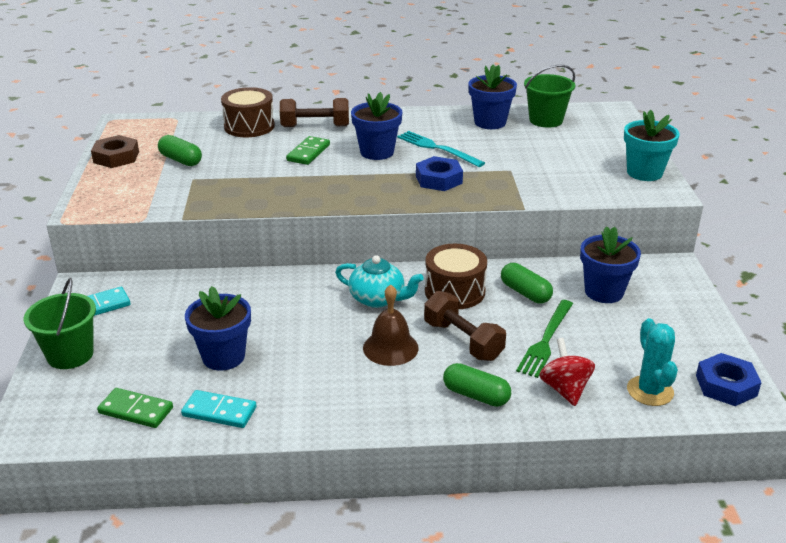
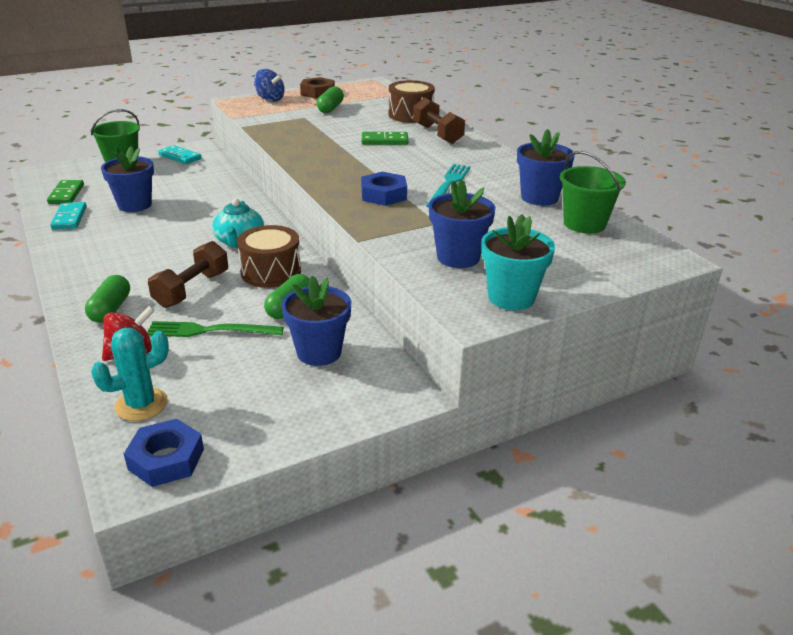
camera: 65 degrees right, 0 degrees up
blue flower pot [351,92,402,160] -> blue flower pot moved to [429,179,496,268]
brown bell [363,284,419,366] -> none
none -> blue spinning top [254,69,285,102]

